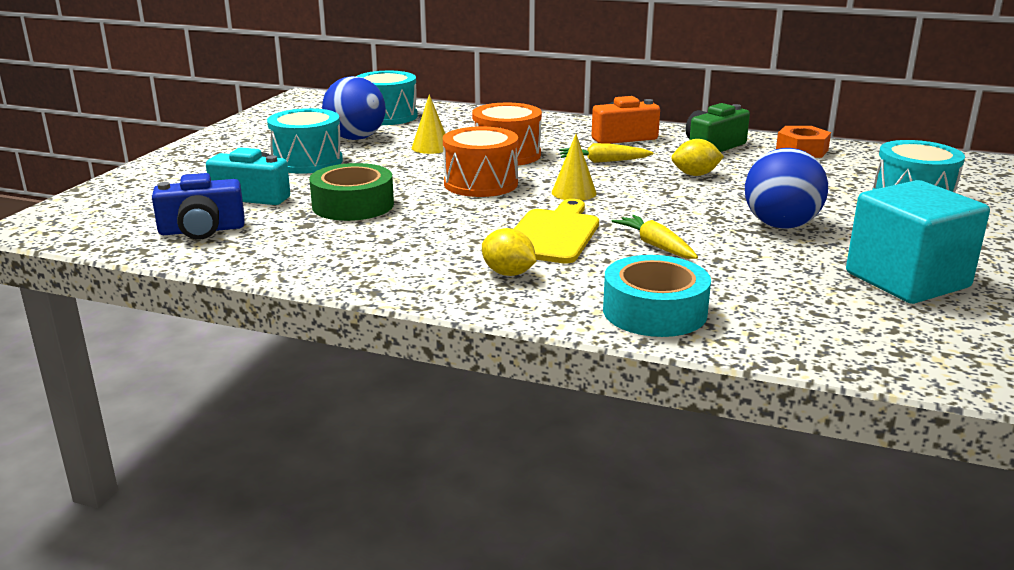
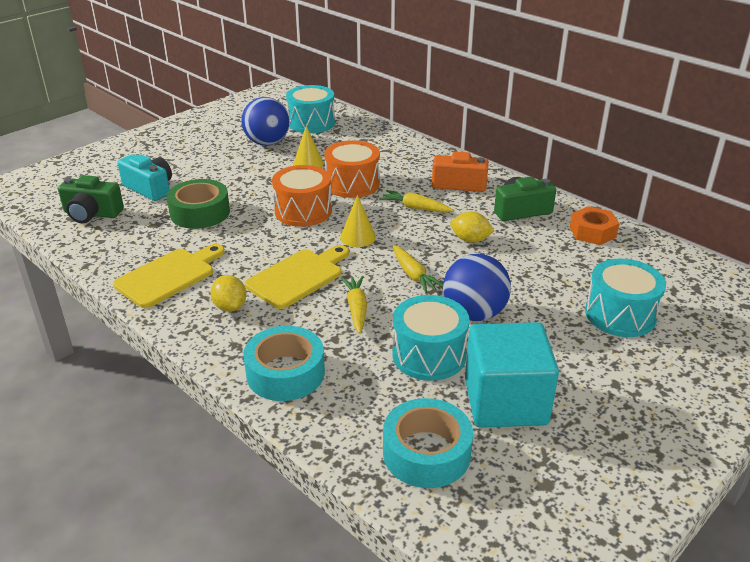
camera: 25 degrees right, 10 degrees up
blue camera [152,173,245,239] -> green camera [58,175,124,223]
turquoise drum [267,108,343,174] -> turquoise drum moved to [392,295,470,381]
none -> yellow cutting board [113,244,225,308]
none -> turquoise tape [383,398,473,488]
none -> yellow carrot [393,245,443,293]

